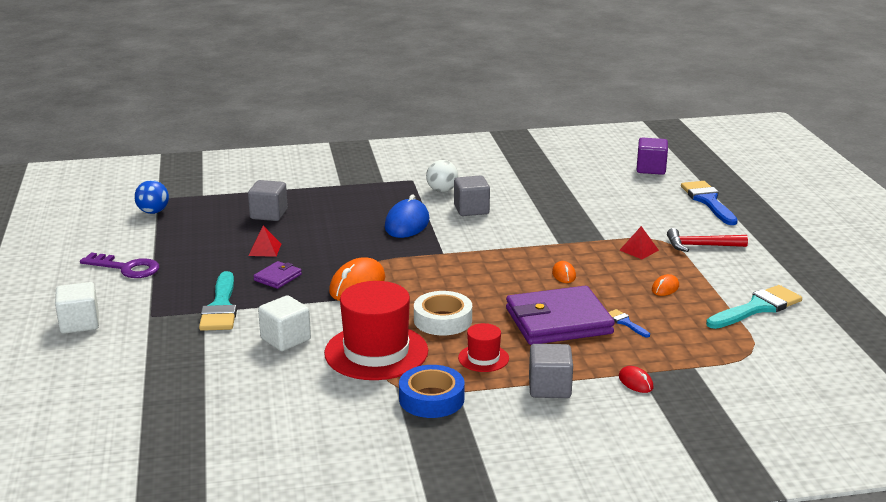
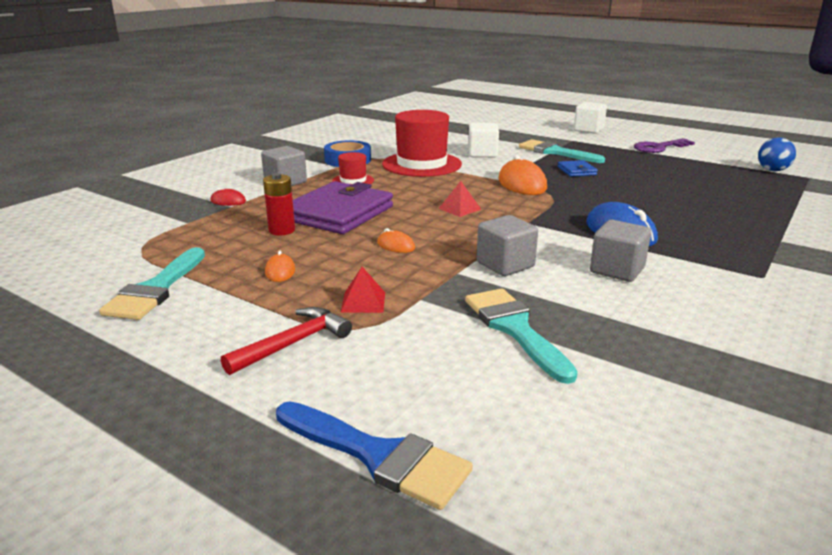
camera: 135 degrees right, 0 degrees up
grey cube [248,180,288,221] -> grey cube moved to [477,215,538,276]
red pyramid [249,226,281,257] -> red pyramid moved to [438,181,482,217]
purple wallet [253,261,302,289] -> blue wallet [558,160,598,177]
white tape [414,291,472,335] -> none
white ball [426,160,458,192] -> none
blue brush [608,309,650,338] -> red battery [263,173,295,235]
purple cube [637,138,668,175] -> none
none -> turquoise brush [465,288,578,384]

